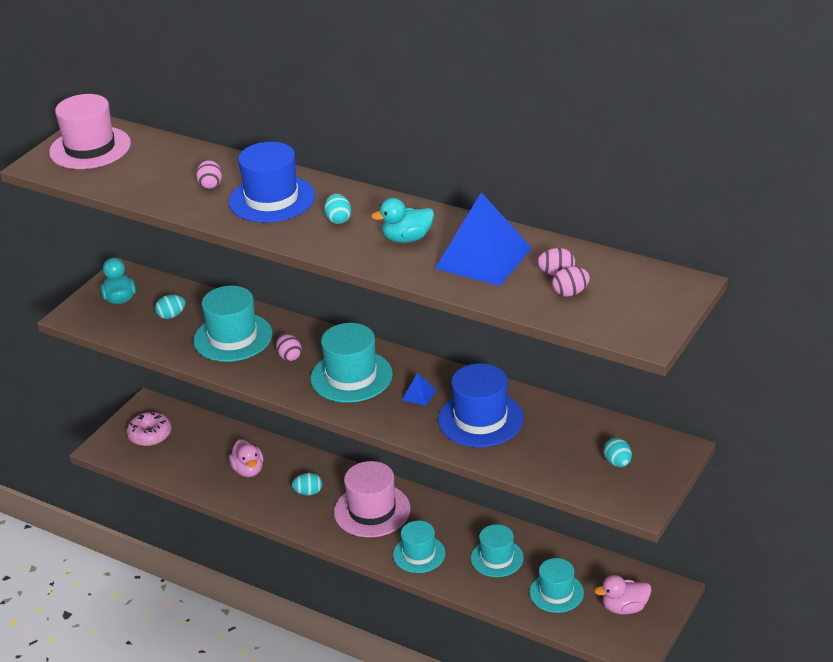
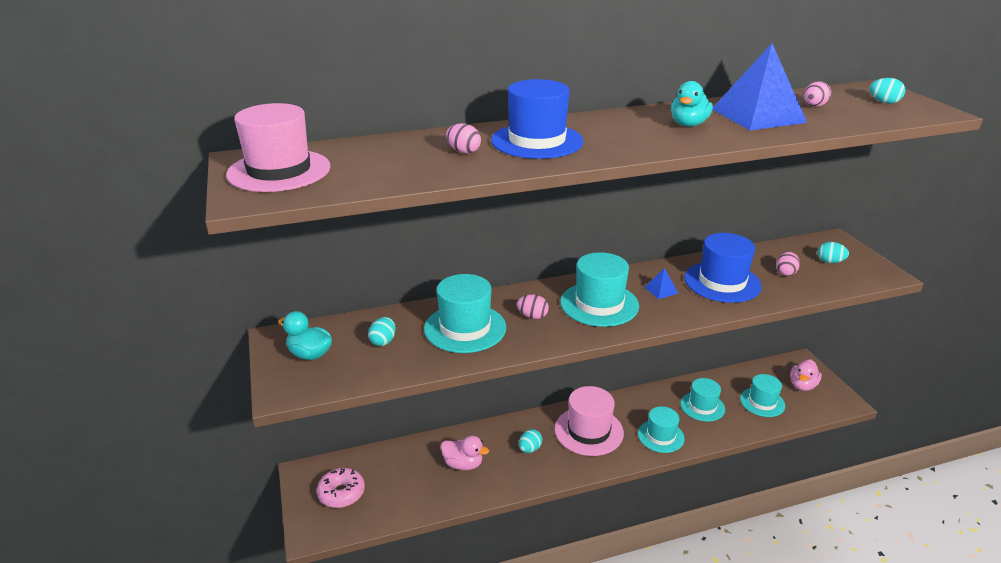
camera: 50 degrees left, 5 degrees down
turquoise egg [324,194,351,224] -> turquoise egg moved to [870,78,905,104]
pink egg [552,267,590,297] -> pink egg moved to [776,252,800,276]

